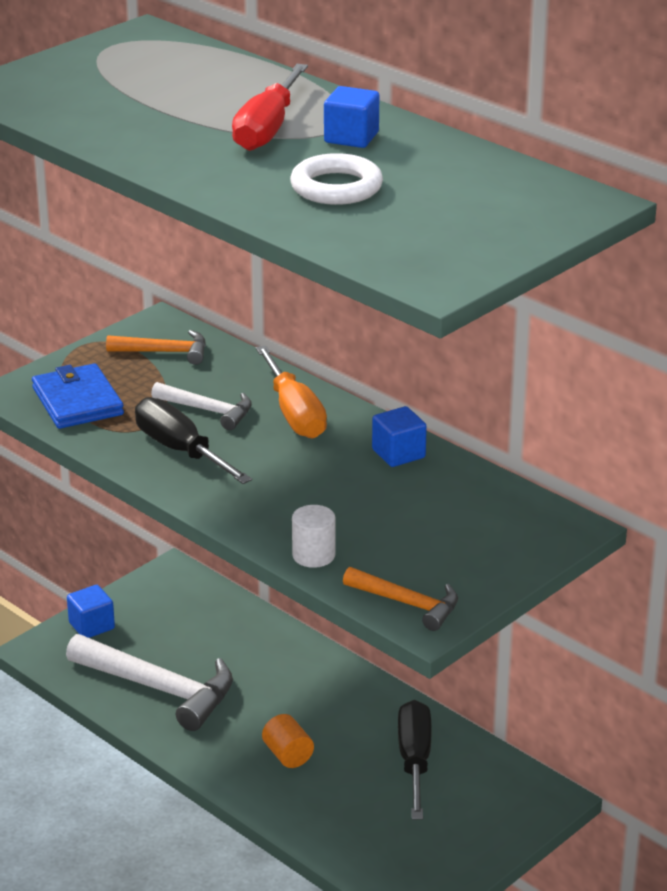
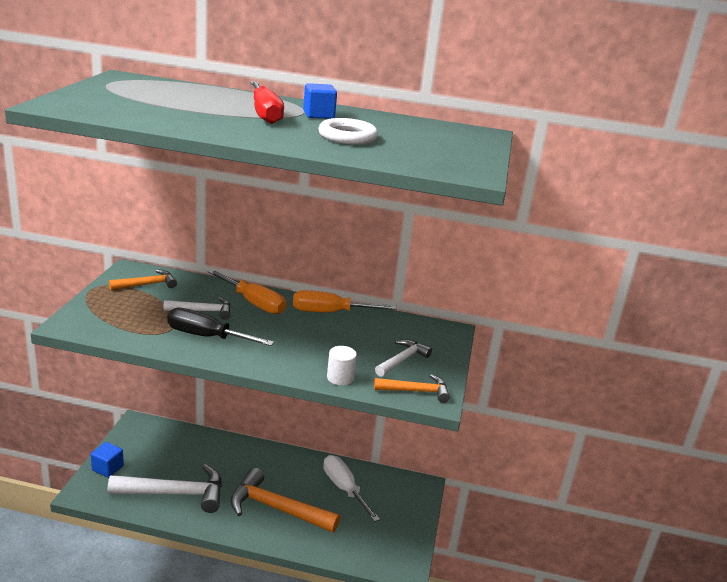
camera: 35 degrees left, 5 degrees down
blue wallet [32,363,124,429] -> none
orange cylinder [262,714,314,768] -> orange hammer [230,468,340,533]
blue cube [372,406,427,467] -> orange screwdriver [293,290,397,312]
black screwdriver [398,700,432,819] -> white screwdriver [323,455,380,522]
none -> white hammer [375,339,432,377]

